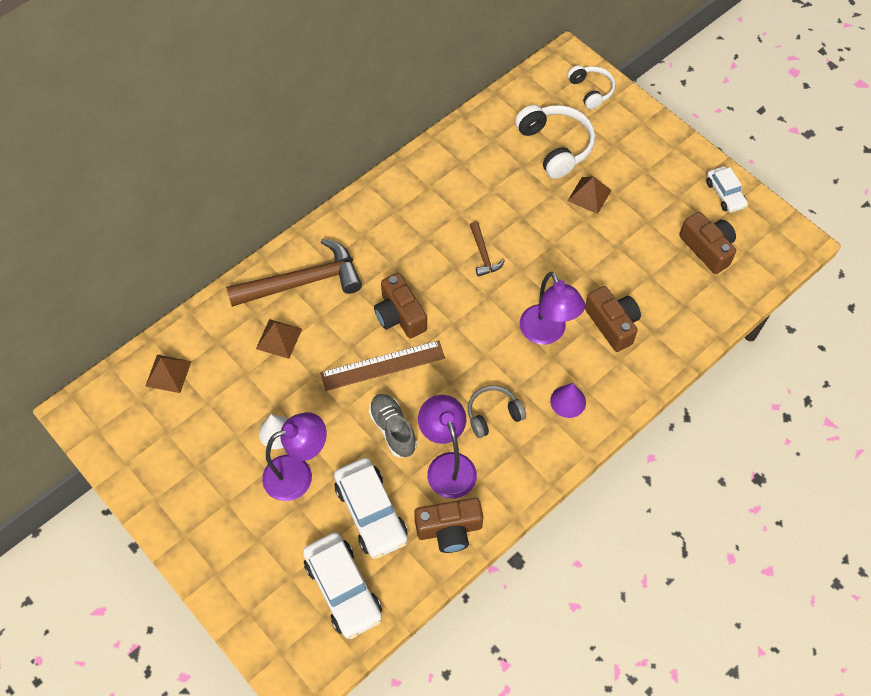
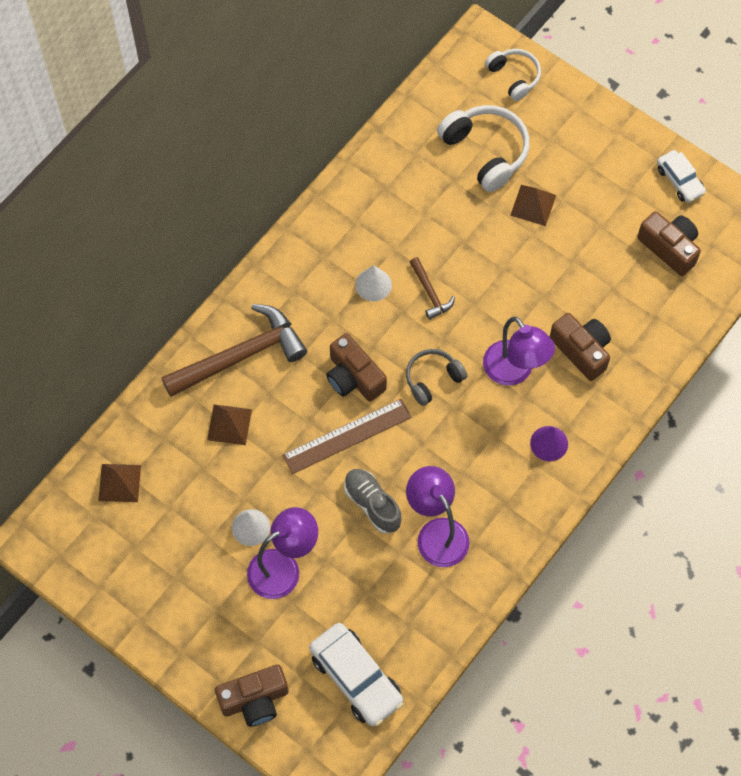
camera: 10 degrees left, 5 degrees up
white car [334,458,408,559] -> none
brown camera [414,498,483,553] -> brown camera moved to [215,665,288,727]
grey headphones [468,385,526,438] -> grey headphones moved to [406,349,467,406]
none -> white cone [355,265,392,301]

